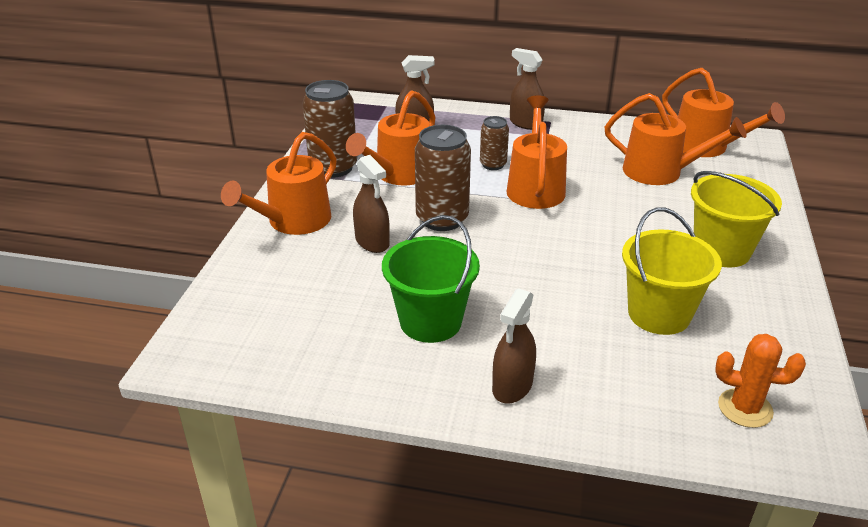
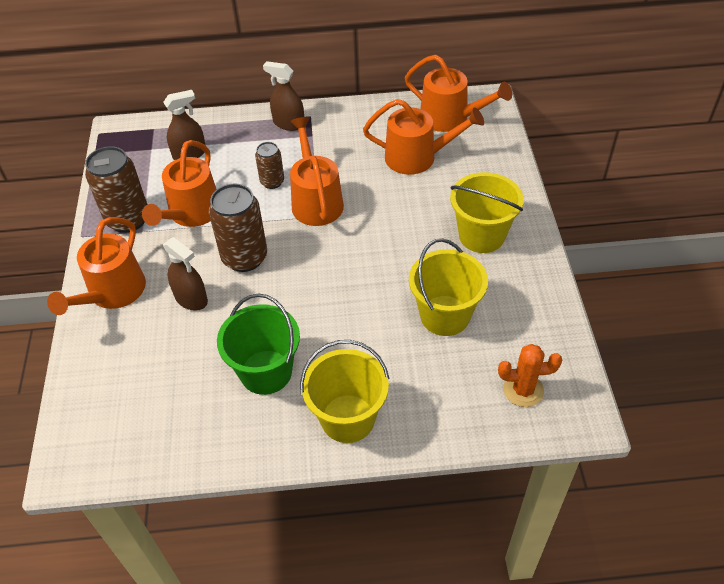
camera: 15 degrees left, 15 degrees up
brown spray bottle [492,288,536,404] -> yellow bucket [300,340,389,443]

